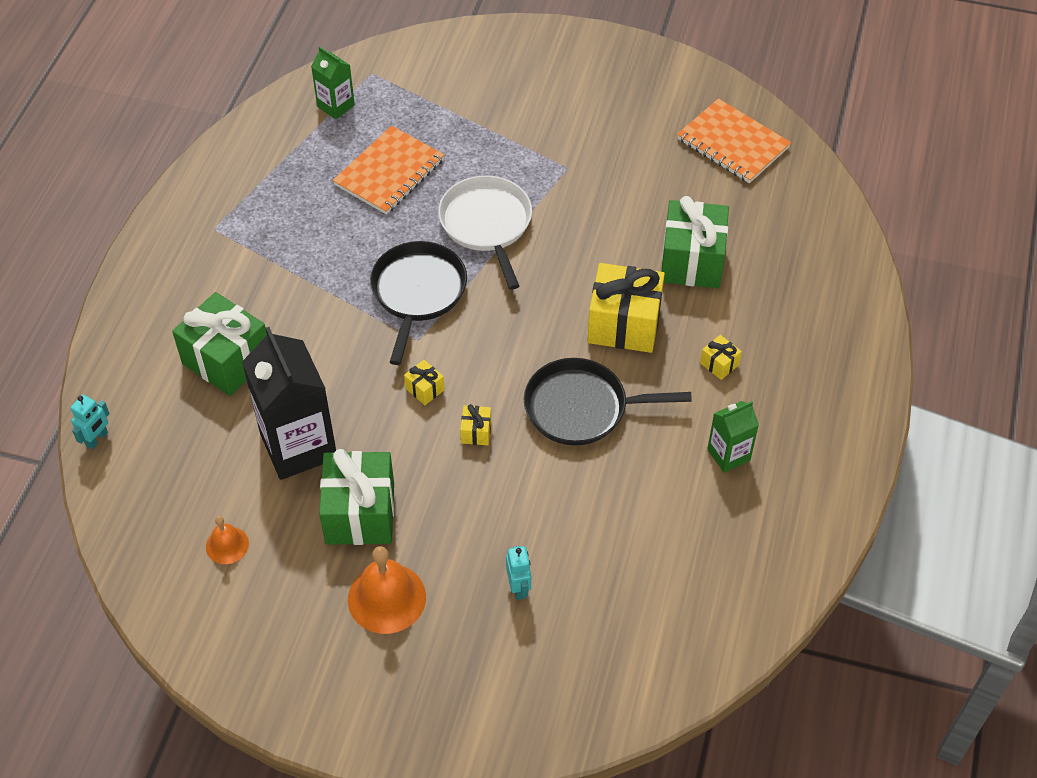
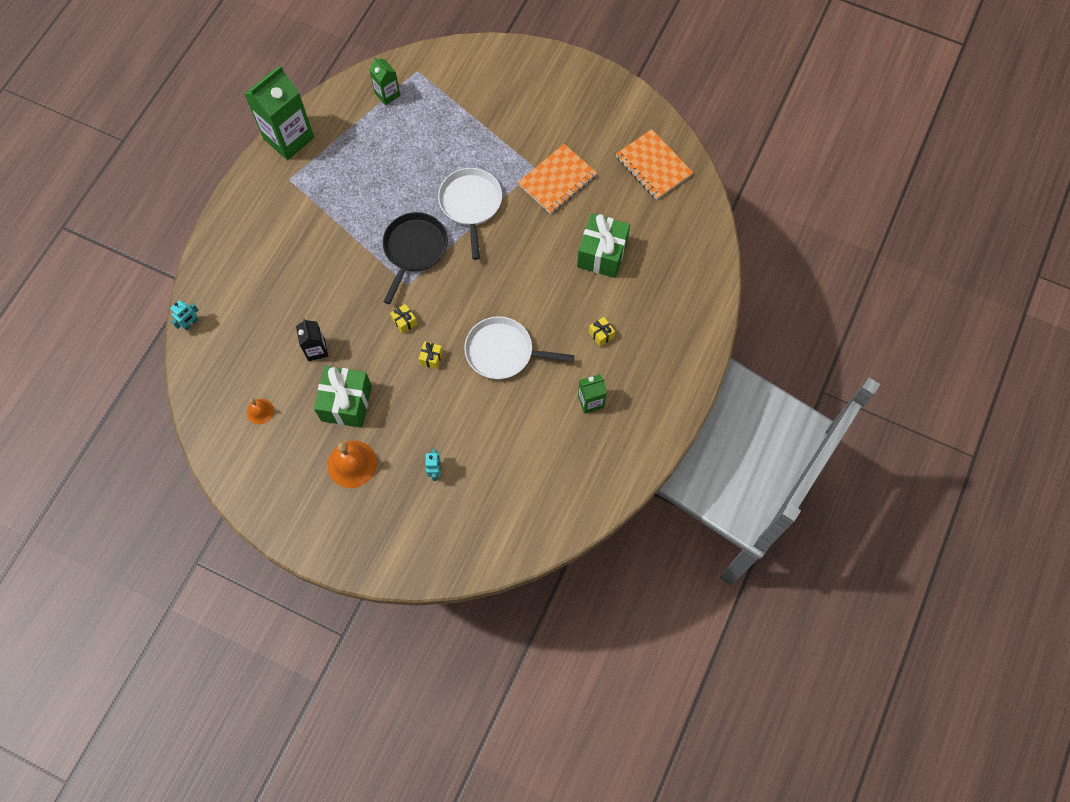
camera: 10 degrees right, 15 degrees up
green gift [172,292,267,396] -> none
black carton [242,327,336,480] -> black carton [296,319,328,361], size x0.52
orange notebook [333,126,444,215] -> orange notebook moved to [518,144,597,214]
black pan [524,358,692,446] -> white pan [464,316,575,379]
yellow gift [587,263,665,353] -> none
none -> green carton [244,66,314,160]

